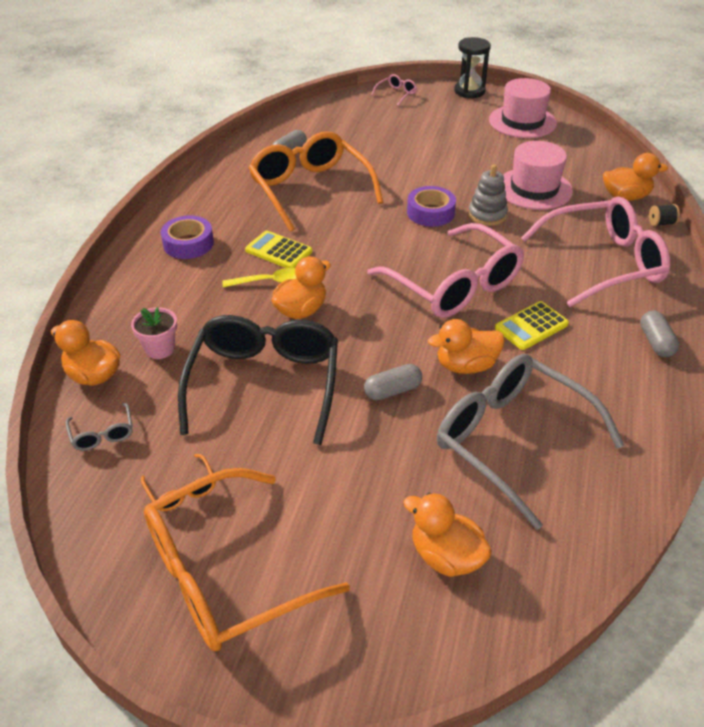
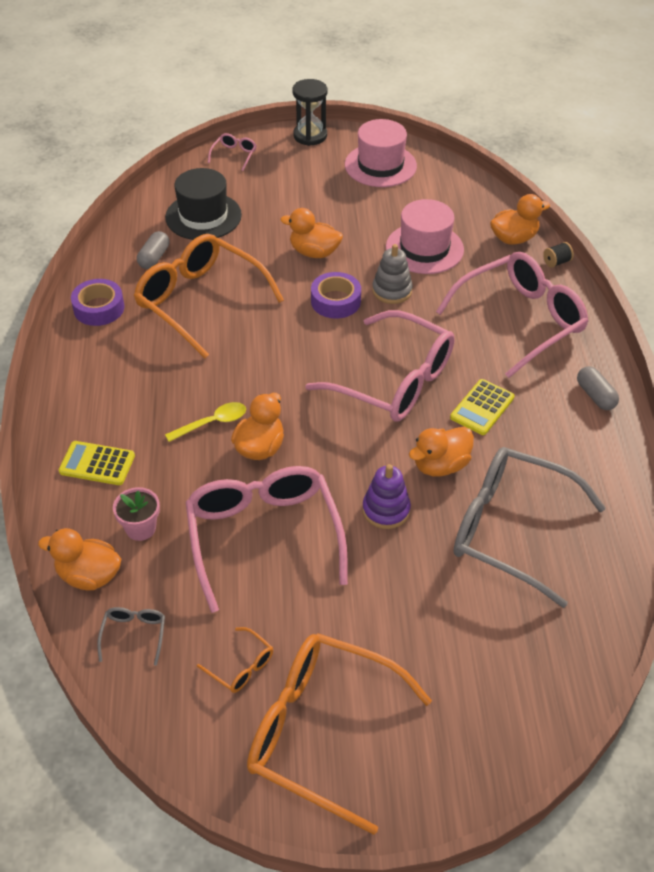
camera: 20 degrees left, 5 degrees up
grey glasses [65,403,133,451] -> grey glasses turned 135 degrees counterclockwise [97,607,165,666]
orange glasses [144,468,350,651] -> orange glasses turned 75 degrees clockwise [247,633,432,835]
purple tape [161,215,214,259] -> purple tape moved to [71,279,124,326]
black glasses [178,315,338,445] -> pink glasses [186,466,348,613]
yellow calculator [245,230,312,268] -> yellow calculator moved to [59,441,135,485]
grey capsule [364,364,422,400] -> purple stacking toy [362,464,411,529]
orange duck [403,493,492,577] -> orange duck moved to [281,208,343,258]
none -> black hat [165,168,242,240]

